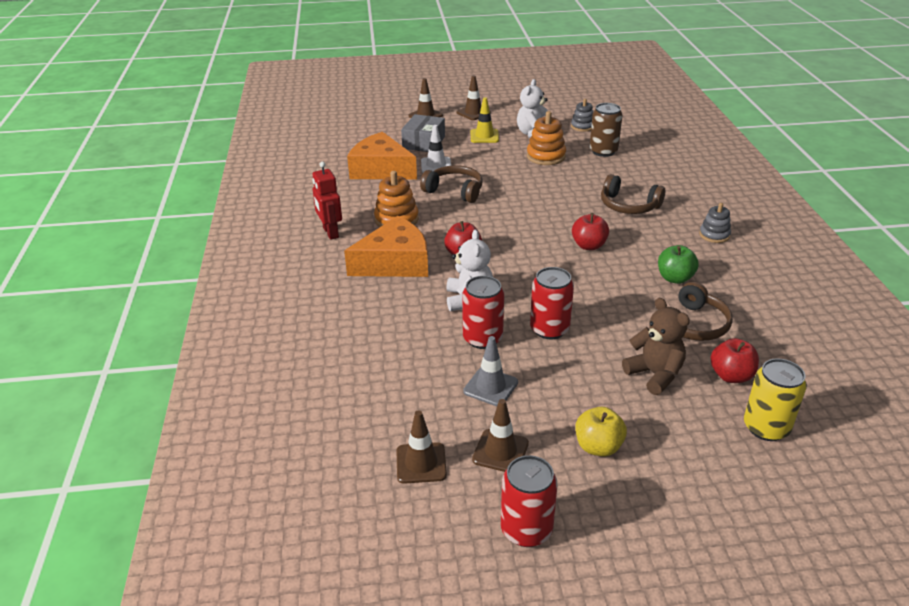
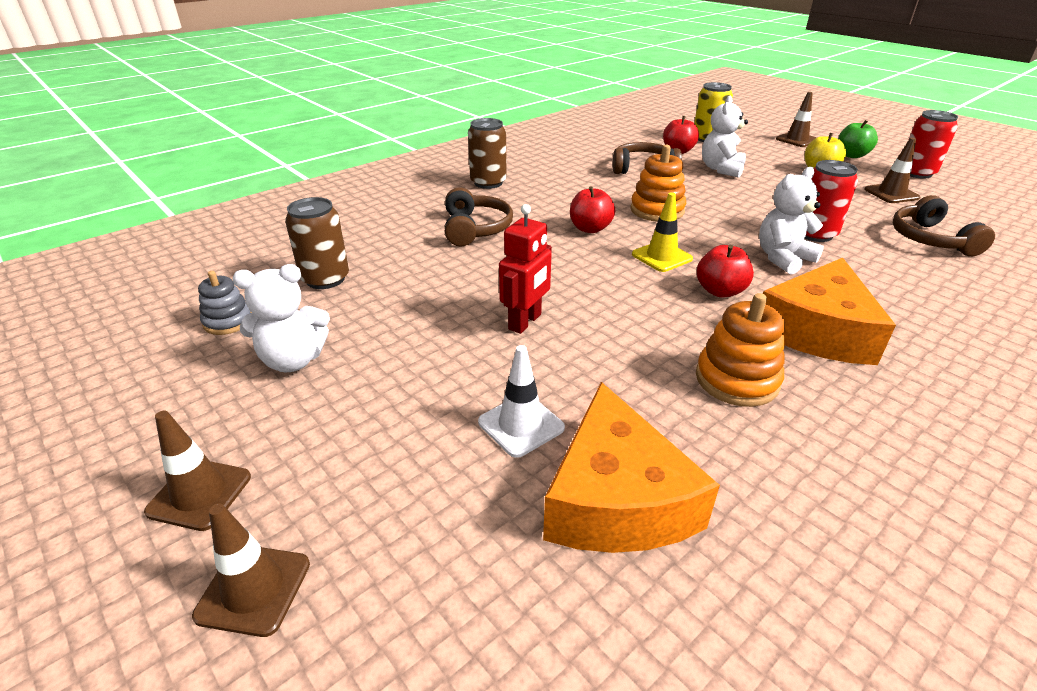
camera: 125 degrees left, 0 degrees up
red robot [312,162,342,240] -> red robot moved to [499,204,552,334]
orange cheese [344,216,428,277] -> orange cheese turned 90 degrees counterclockwise [763,258,896,365]
brown traffic cone [396,410,447,484] -> brown traffic cone moved to [776,92,817,147]
grey box [401,114,445,152] -> none
brown headphones [420,165,483,203] -> brown headphones moved to [893,195,995,256]
grey traffic cone [463,336,518,406] -> none
yellow traffic cone [471,97,499,143] -> yellow traffic cone moved to [632,193,693,272]
orange stacking toy [527,111,566,165] -> orange stacking toy moved to [631,145,686,222]
red can [530,267,574,339] -> none
brown teddy bear [622,298,690,395] -> white teddy bear [702,96,748,178]
green apple [658,245,699,284] -> green apple moved to [838,120,878,158]
grey stacking toy [699,203,731,243] -> brown can [468,118,507,189]

